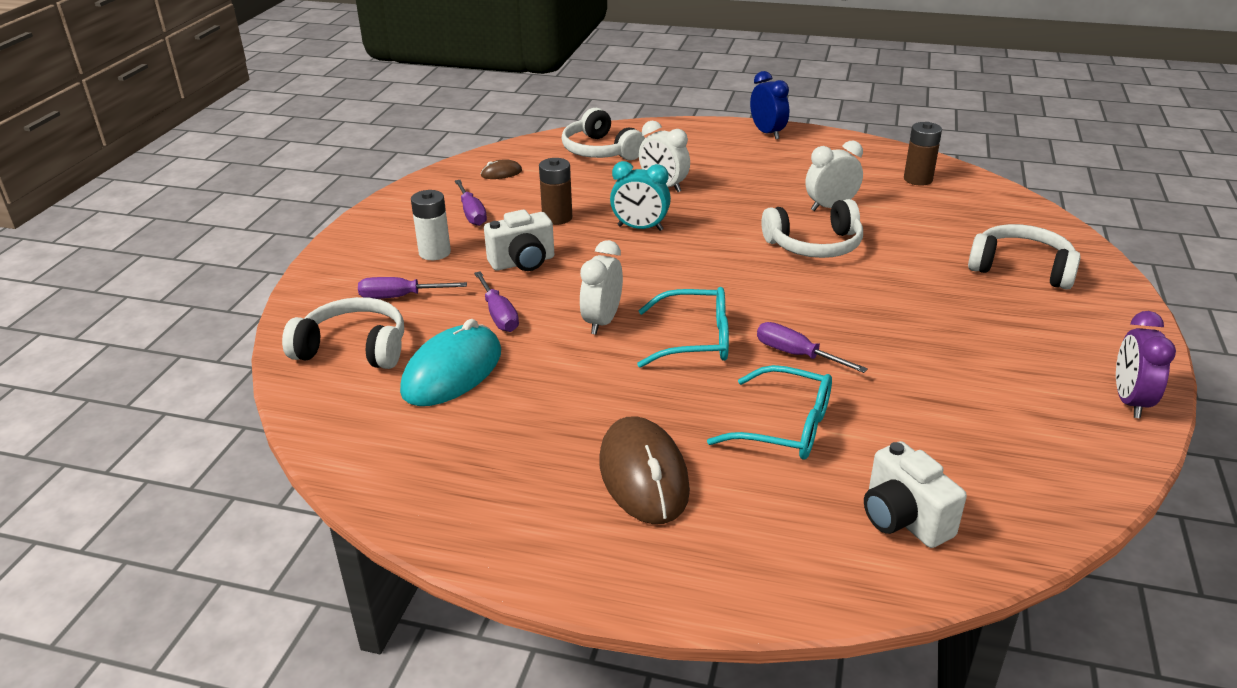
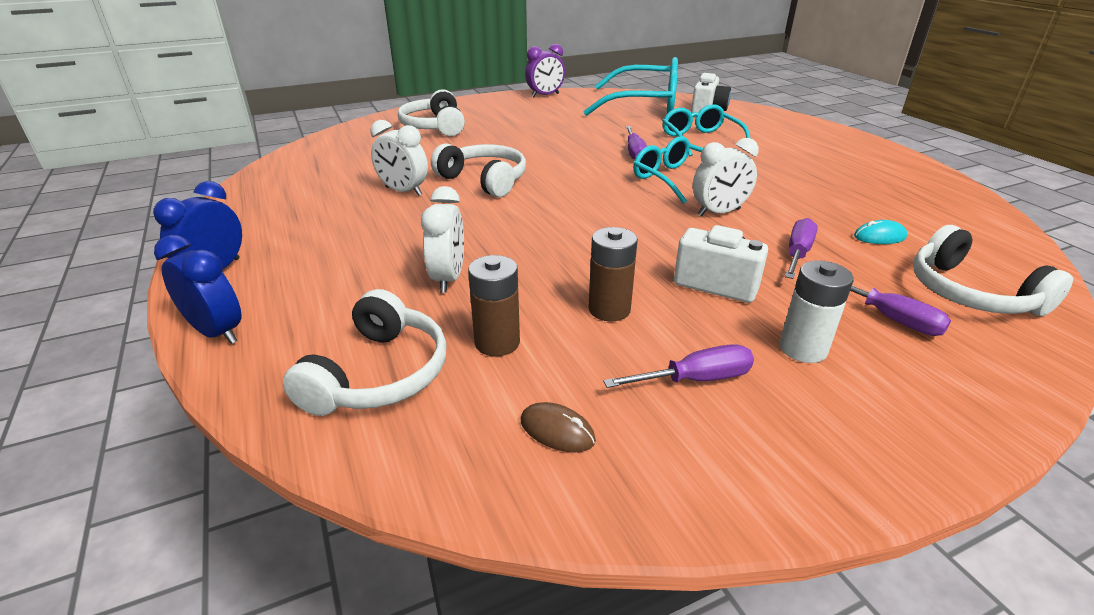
camera: 130 degrees left, 0 degrees up
turquoise mouse [400,319,501,406] -> turquoise mouse [854,220,907,244], size x0.45
purple screwdriver [455,180,487,226] -> purple screwdriver turned 45 degrees clockwise [603,344,754,388]
brown mouse [599,416,690,524] -> none
turquoise clock [610,161,671,231] -> none
brown battery [904,122,942,186] -> brown battery moved to [468,255,520,356]
none -> blue clock [154,235,242,344]
none -> turquoise glasses [583,57,678,116]

